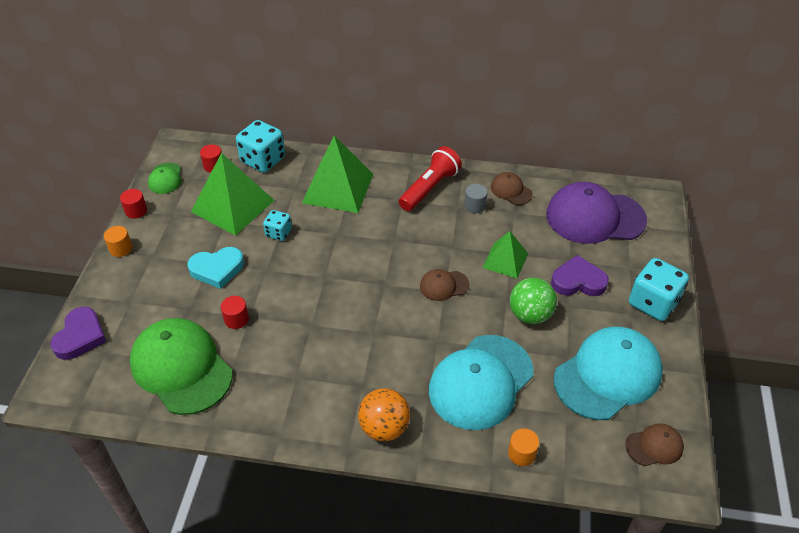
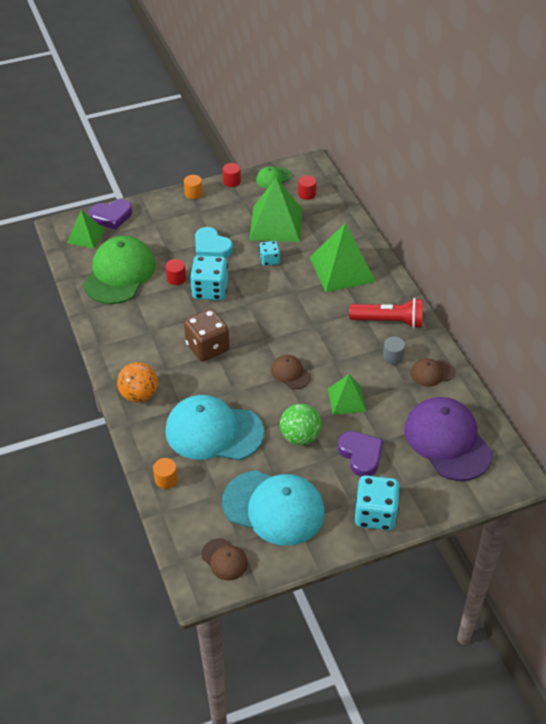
camera: 60 degrees right, 0 degrees up
turquoise dice [236,120,285,173] -> turquoise dice moved to [190,255,228,300]
brown cap [491,172,533,205] -> brown cap turned 120 degrees counterclockwise [410,358,454,387]
none -> green pyramid [67,210,105,249]
none -> brown dice [184,309,230,362]

